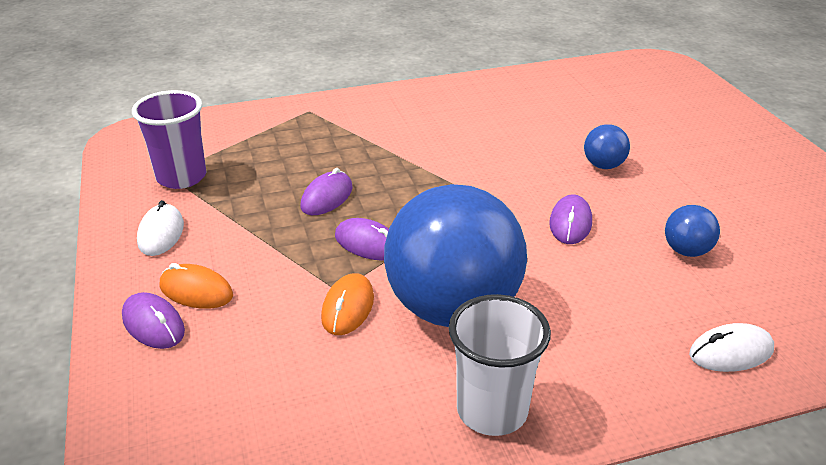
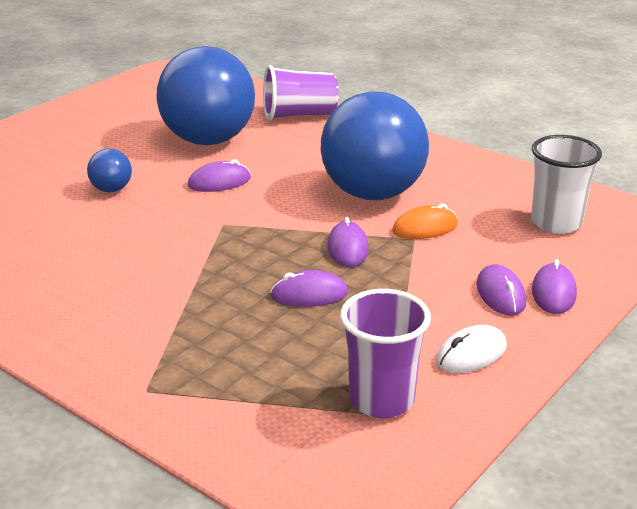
camera: 125 degrees left, 5 degrees down
orange mouse [160,263,233,309] -> purple mouse [476,264,526,316]
white cup [449,294,551,436] -> white cup moved to [531,135,602,234]
blue ball [665,205,720,257] -> blue ball [157,46,255,145], size x2.41
white mouse [689,323,774,372] -> purple cup [263,65,339,121]

